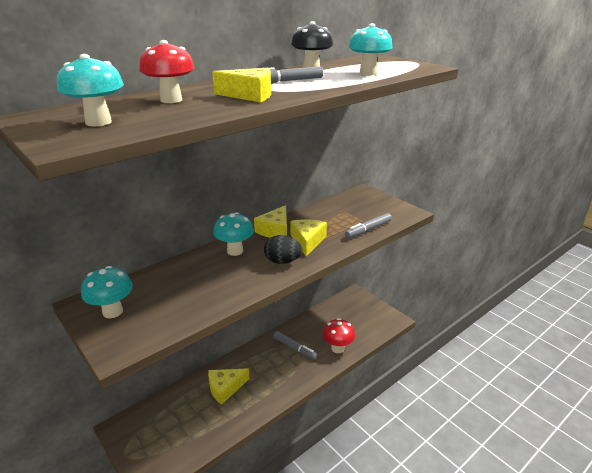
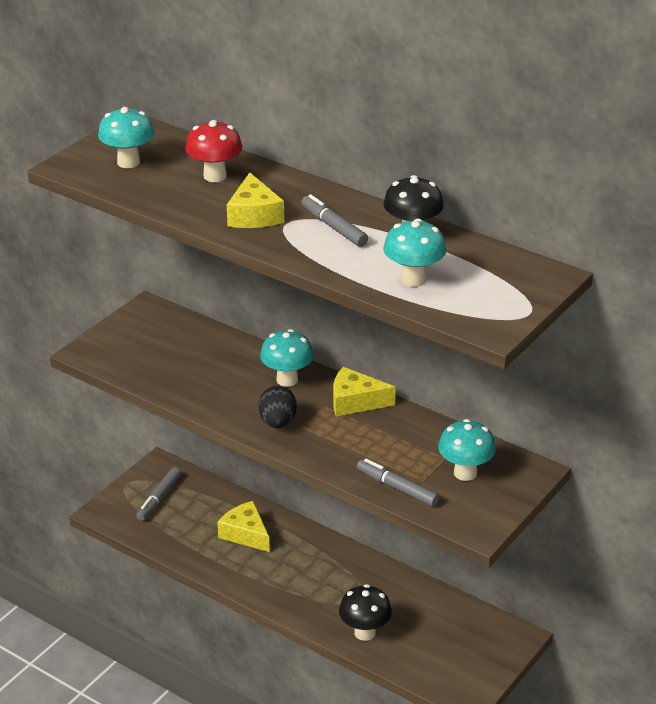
camera: 75 degrees right, 5 degrees up
turquoise mushroom [81,266,133,318] -> turquoise mushroom moved to [438,419,496,481]
grey marker [273,331,318,360] -> grey marker moved to [136,467,181,521]
yellow cheese [291,219,327,256] -> none
red mushroom [323,318,355,353] -> black mushroom [339,584,392,641]

